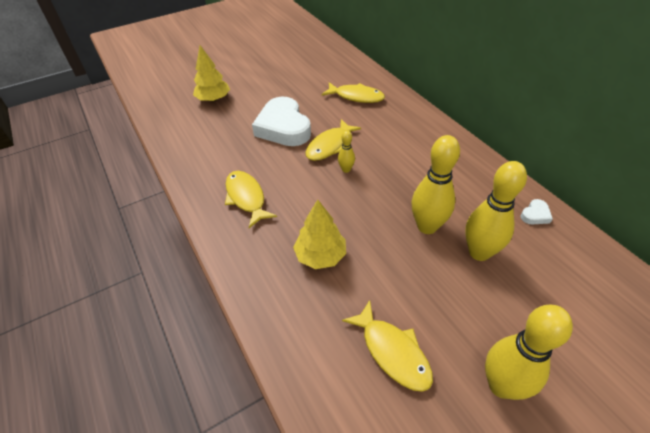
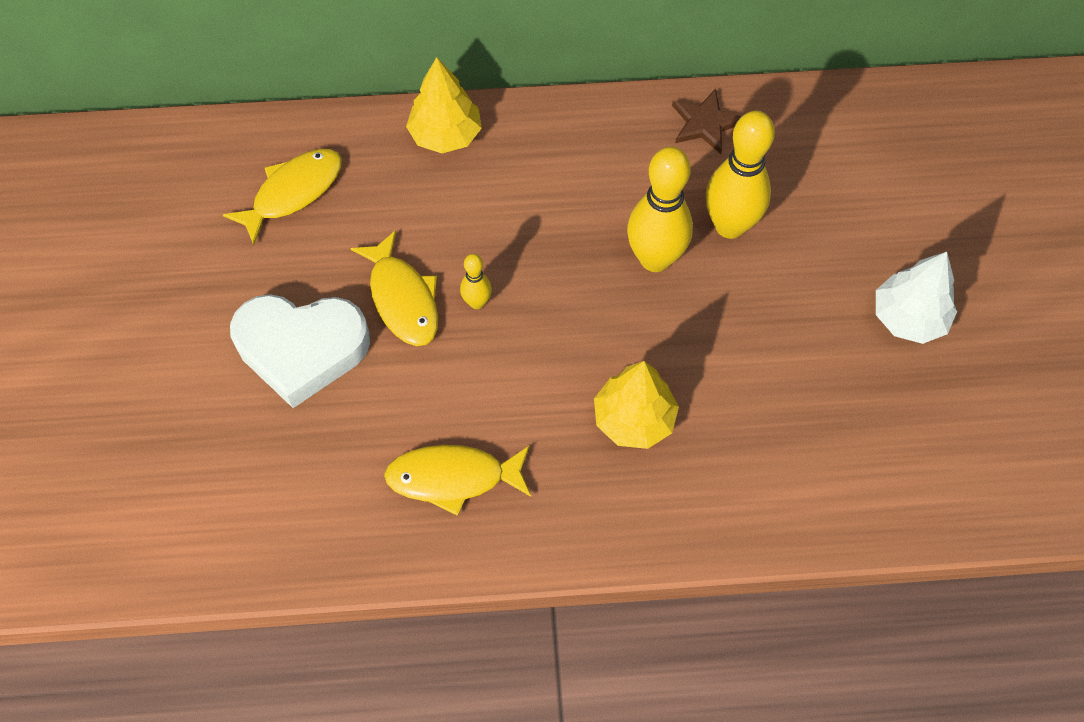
camera: 65 degrees left, 15 degrees up
yellow tree [193,46,230,102] -> yellow tree moved to [406,57,482,153]
yellow fish [342,300,433,392] -> none
yellow bowling pin [485,305,573,400] -> white tree [876,252,957,344]
white heart [520,199,553,224] -> brown star [672,89,742,154]

